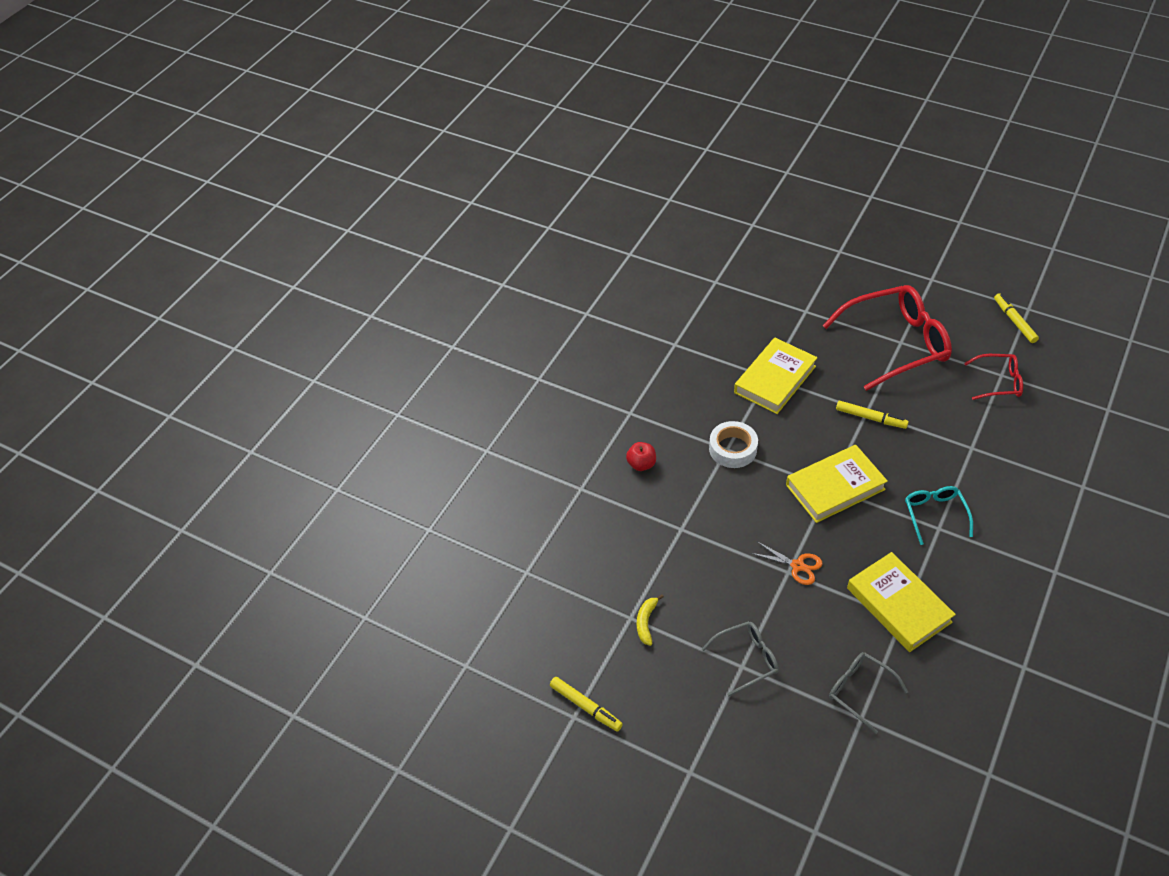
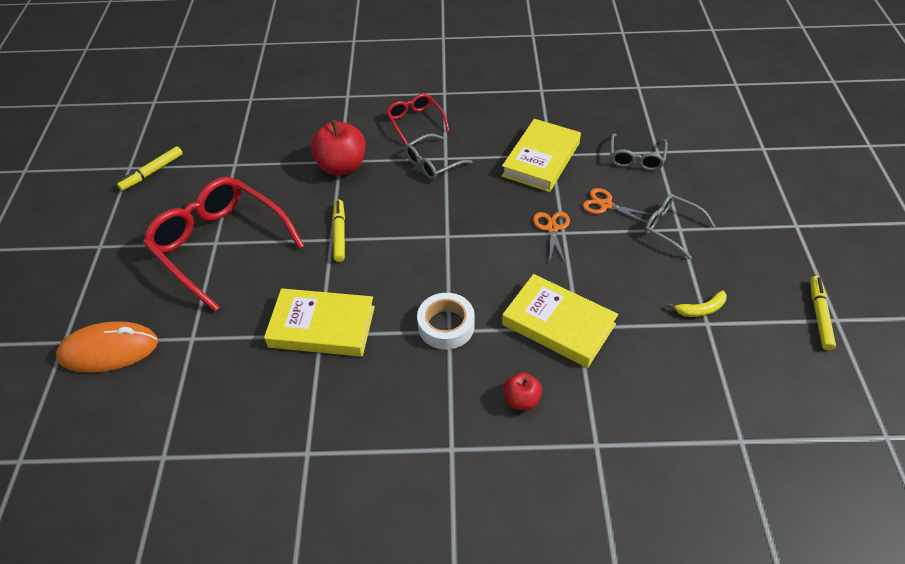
camera: 120 degrees left, 0 degrees up
yellow book [786,445,888,523] -> yellow book moved to [502,274,618,368]
turquoise glasses [905,486,973,545] -> grey glasses [405,134,472,180]
red glasses [964,354,1023,400] -> red glasses moved to [386,94,450,145]
none -> orange mouse [56,321,158,373]
none -> red apple [311,120,366,175]
none -> orange scissors [583,188,652,223]

